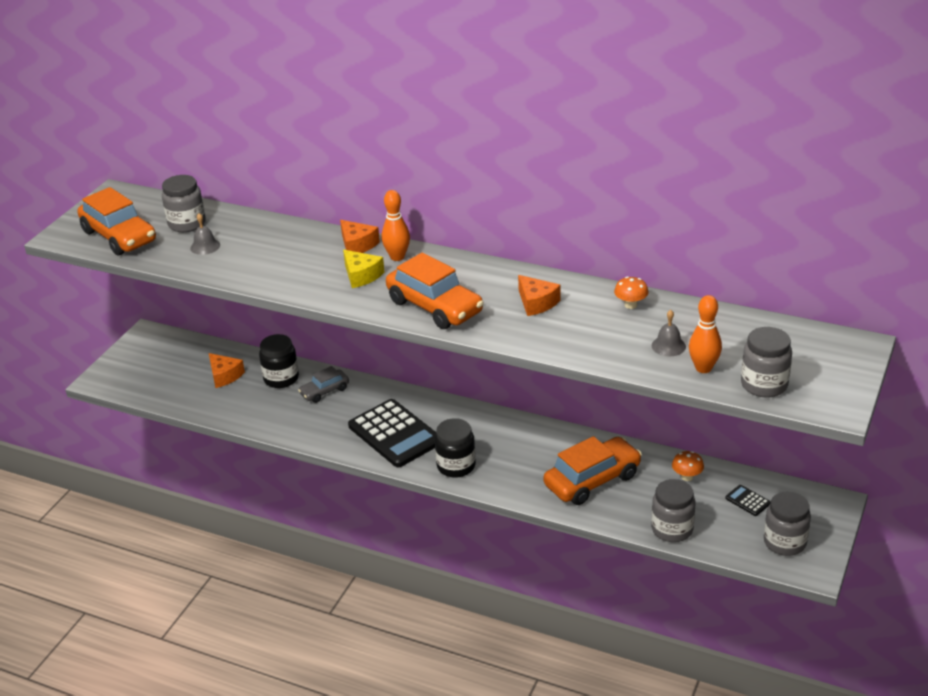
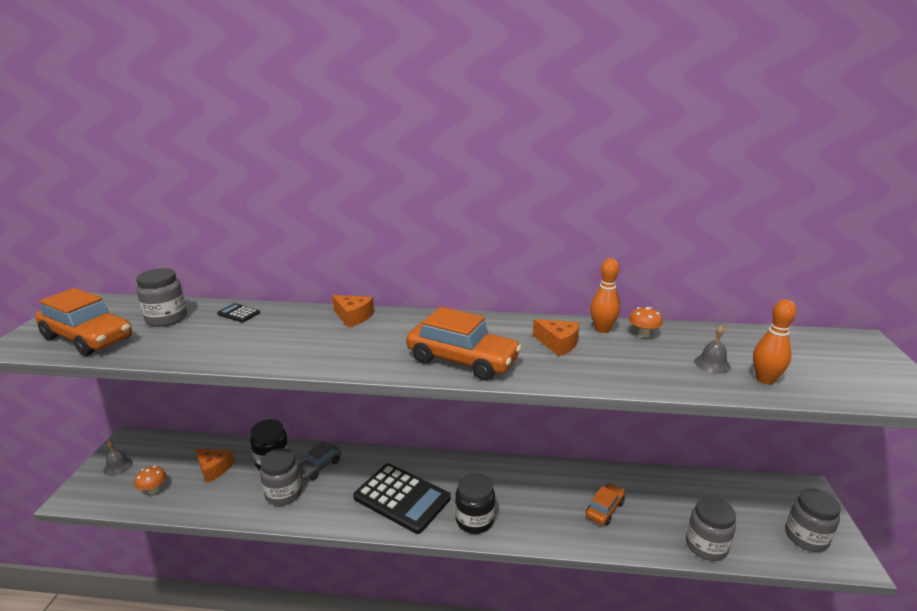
camera: 20 degrees left, 10 degrees down
grey bell [190,213,220,255] -> grey bell moved to [103,440,133,476]
yellow cheese [343,250,385,288] -> none
orange bowling pin [382,190,410,261] -> orange bowling pin moved to [590,258,620,333]
orange car [544,436,642,505] -> orange car [586,483,625,525], size x0.55
orange mushroom [672,451,704,481] -> orange mushroom moved to [135,466,166,494]
black calculator [725,485,771,516] -> black calculator moved to [217,303,260,322]
grey jar [741,327,792,398] -> grey jar moved to [260,448,302,506]

